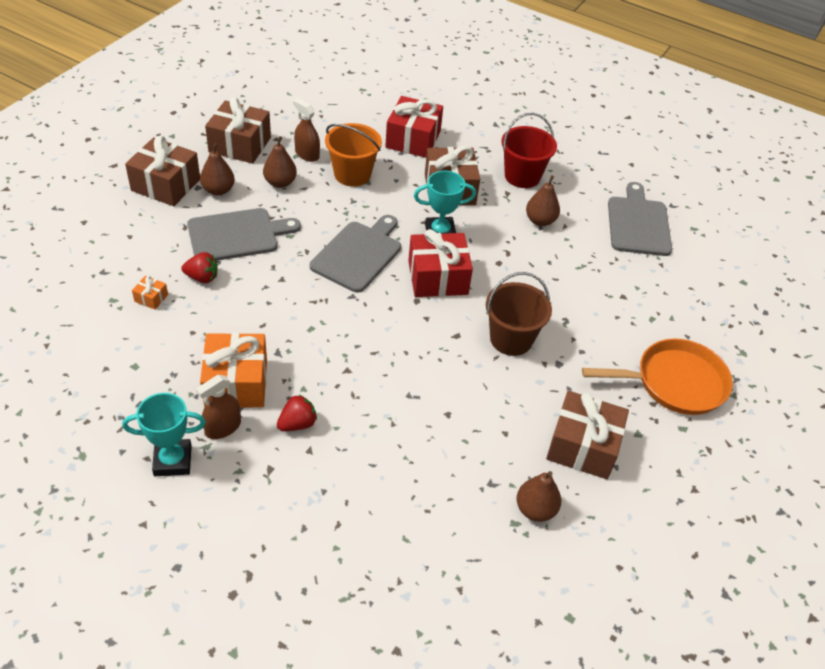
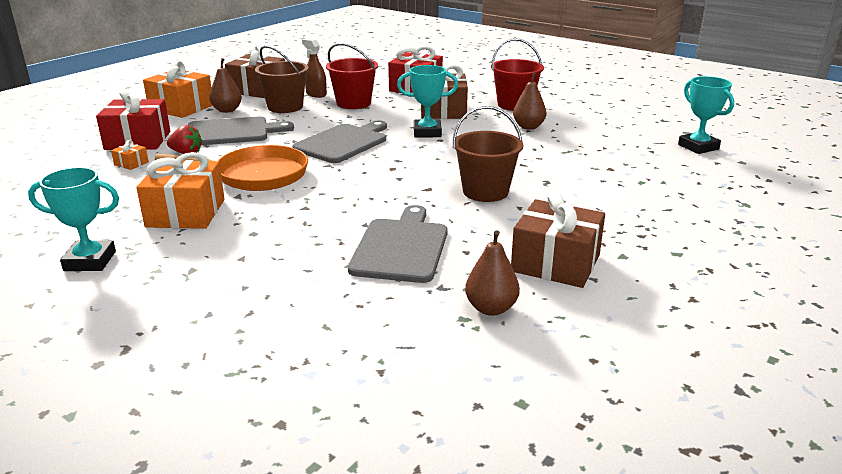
camera: 10 degrees right, 20 degrees down
brown gift [125,136,200,206] -> orange gift [143,61,213,118]
brown spray bottle [196,375,241,439] -> none
brown pear [263,136,297,188] -> brown bucket [255,45,309,113]
red strawberry [277,395,317,431] -> none
orange bucket [325,123,382,187] -> red bucket [326,43,378,109]
red gift [408,229,473,297] -> red gift moved to [96,89,170,150]
orange pan [582,339,733,415] -> orange pan moved to [155,145,308,191]
grey cutting board [608,182,672,256] -> grey cutting board moved to [348,205,448,283]
none -> turquoise trophy [678,76,734,154]

